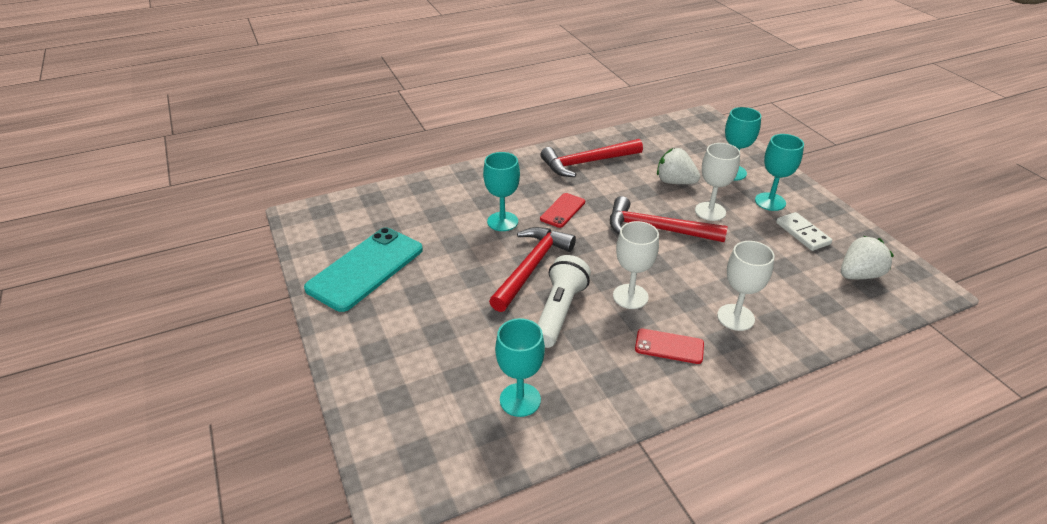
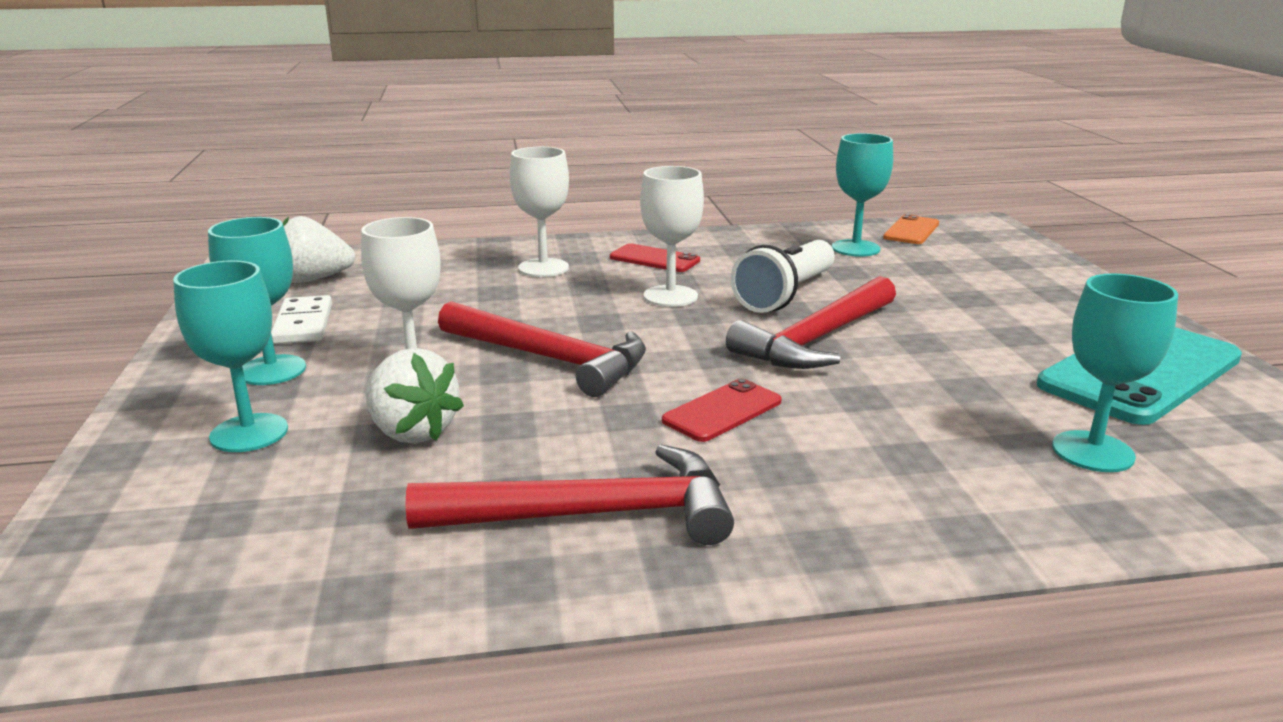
camera: 165 degrees left, 15 degrees down
turquoise goblet [483,152,520,231] -> turquoise goblet moved to [1052,273,1178,472]
none -> orange phone [883,214,939,244]

